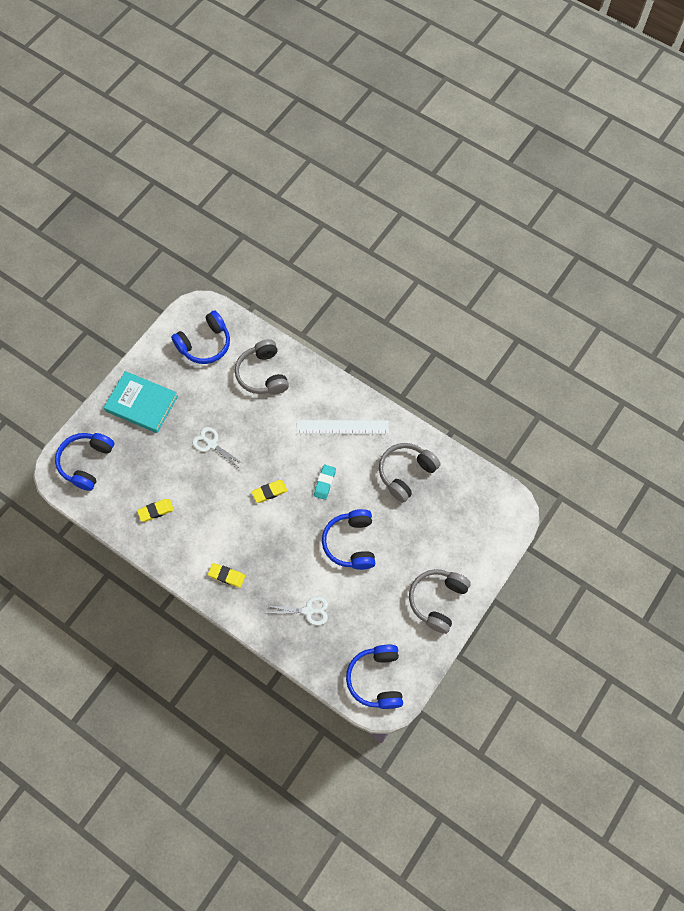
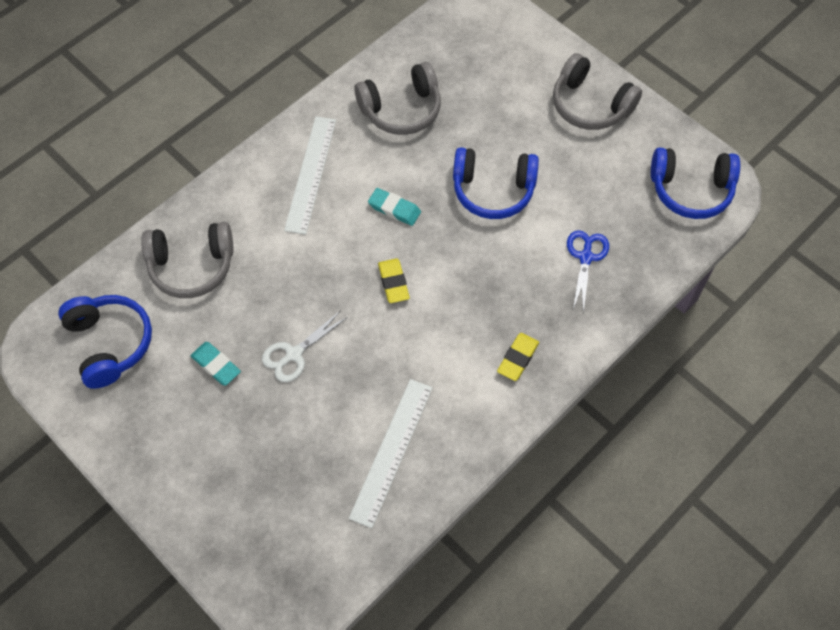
camera: 80 degrees left, 5 degrees down
blue headphones [55,433,114,491] -> none
turquoise book [104,371,178,433] -> none
yellow eraser [137,499,174,522] -> white ruler [349,379,433,528]
white scissors [267,596,328,625] -> blue scissors [567,230,609,313]
grey headphones [379,443,440,502] -> grey headphones turned 75 degrees counterclockwise [354,62,441,135]
none -> turquoise eraser [191,342,241,386]

